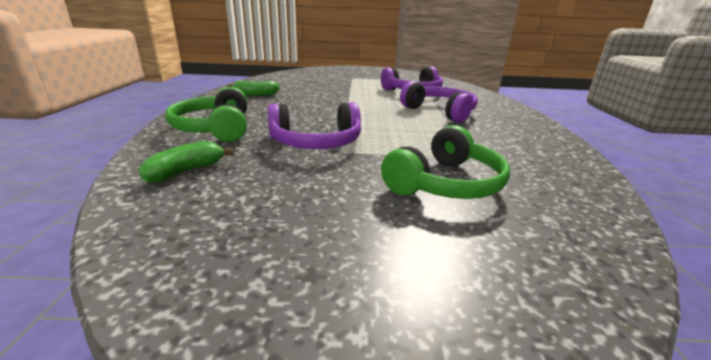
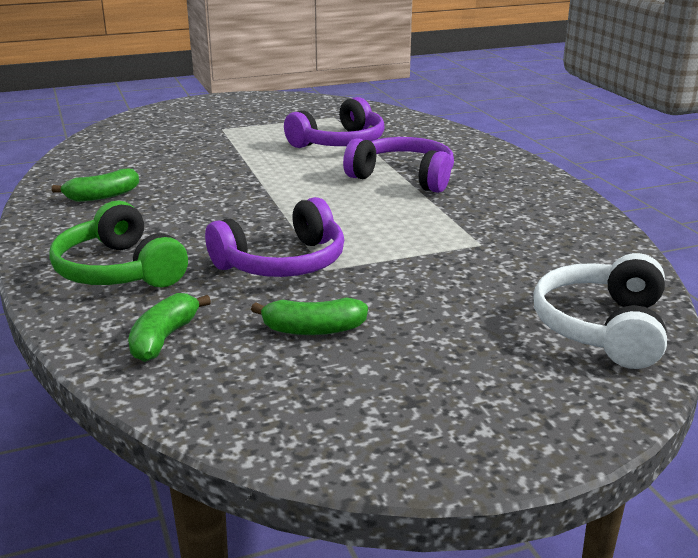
camera: 20 degrees left, 0 degrees up
green headphones [381,125,510,199] -> none
none -> green banana [251,297,368,335]
none -> white headphones [533,253,667,369]

